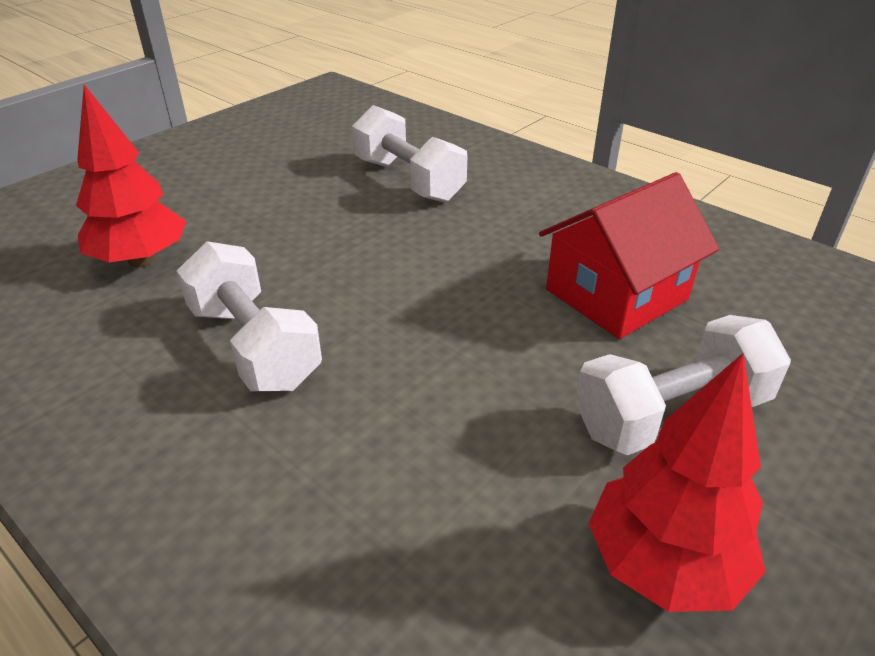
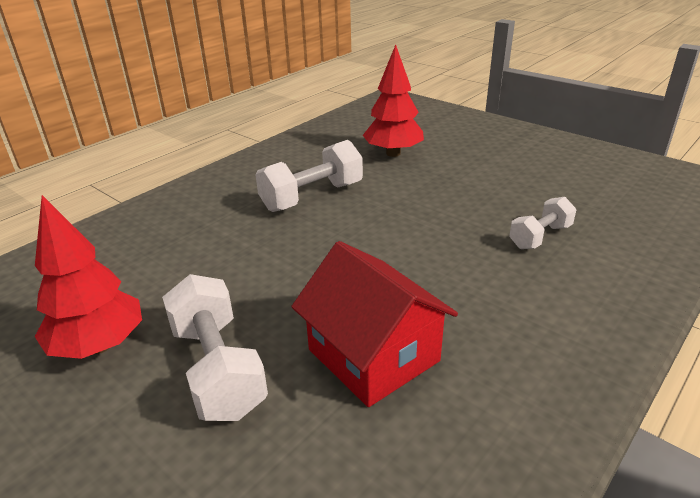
camera: 90 degrees right, 5 degrees down
white dumbbell [352,105,467,203] -> white dumbbell [509,197,577,249], size x0.62

